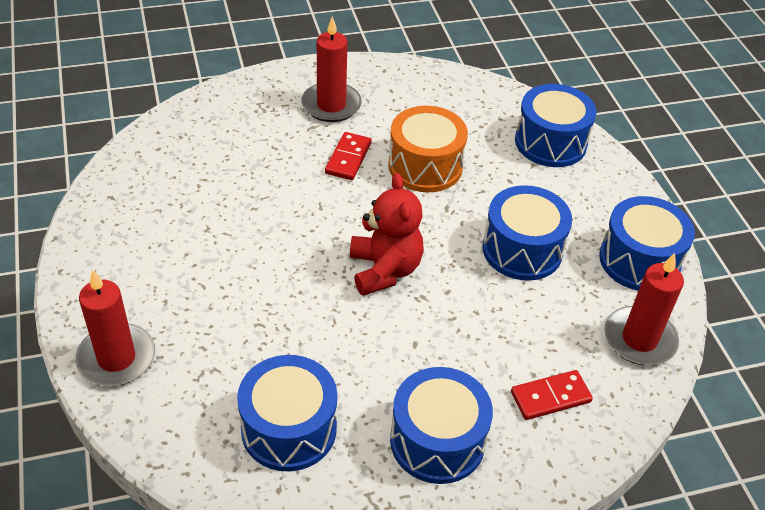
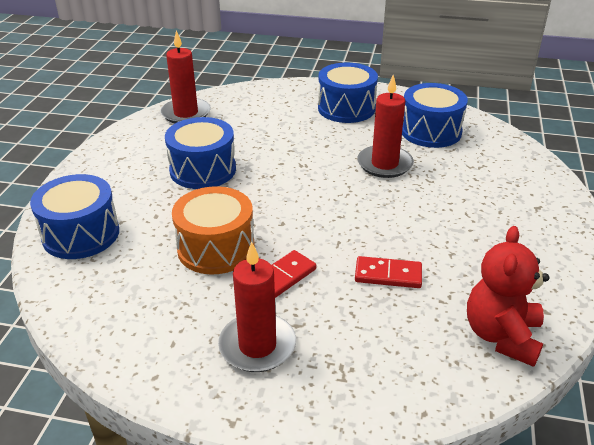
camera: 150 degrees left, 10 degrees down
red candle [75,270,155,386] -> red candle moved to [357,75,414,178]
red teddy bear [350,173,424,296] -> red teddy bear moved to [467,226,549,367]
red domino [511,370,593,420] -> red domino moved to [355,256,422,288]
blue drum [599,196,695,291] -> none

